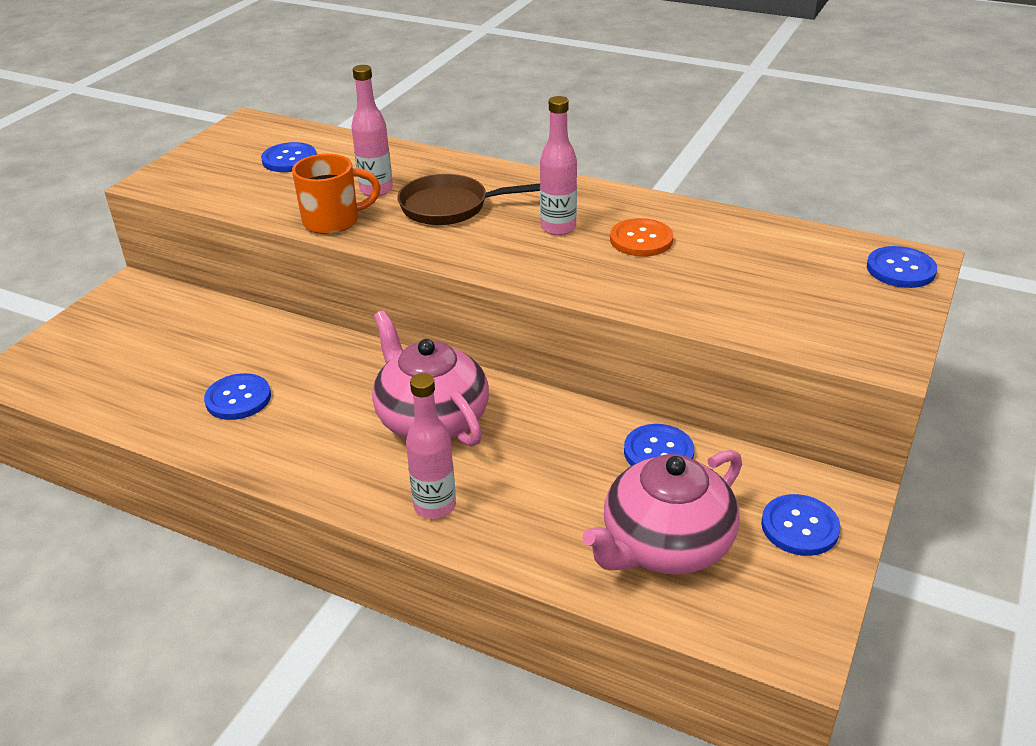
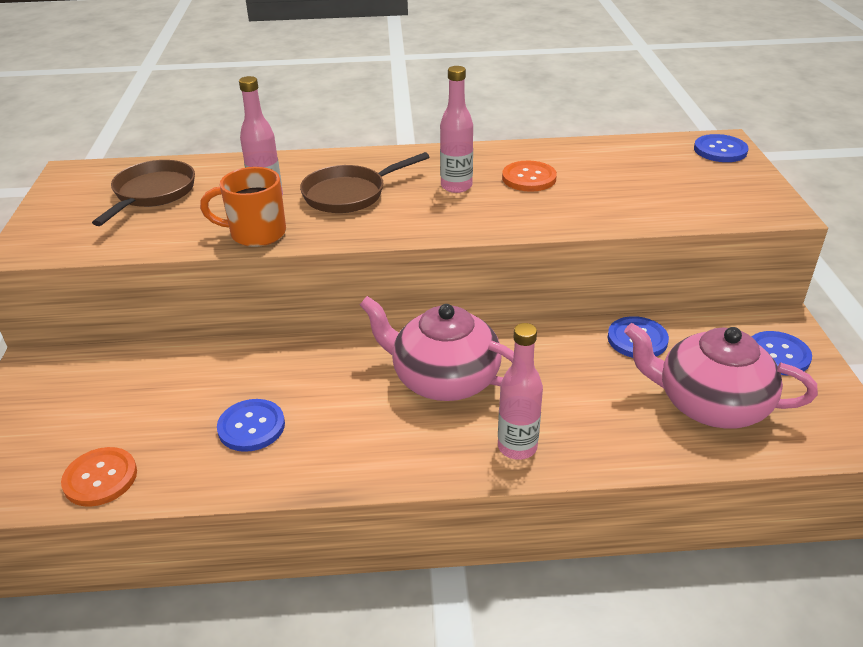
camera: 30 degrees left, 0 degrees up
blue button [261,142,317,172] -> brown pan [92,160,195,226]
orange mug [292,154,381,234] -> orange mug turned 135 degrees counterclockwise [200,167,286,247]
pink teapot [582,450,742,575] -> pink teapot turned 90 degrees clockwise [624,323,818,428]
none -> orange button [61,447,137,506]

